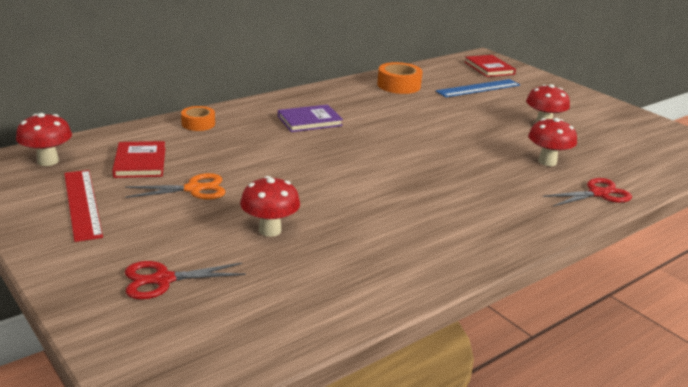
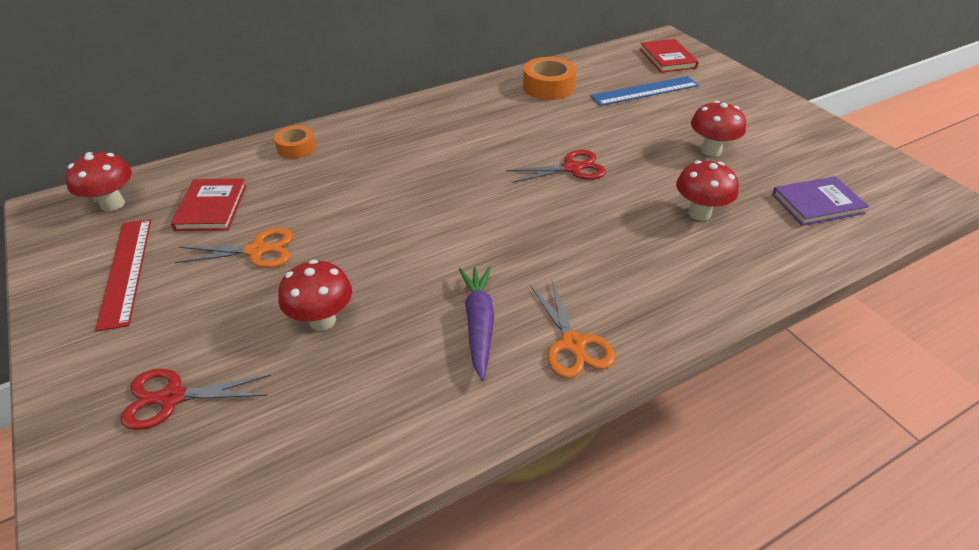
camera: 10 degrees right, 15 degrees up
purple book [278,104,343,132] -> purple book moved to [772,176,869,226]
red scissors [543,178,632,206] -> red scissors moved to [506,150,606,183]
none -> purple carrot [459,266,494,381]
none -> orange scissors [531,281,615,378]

